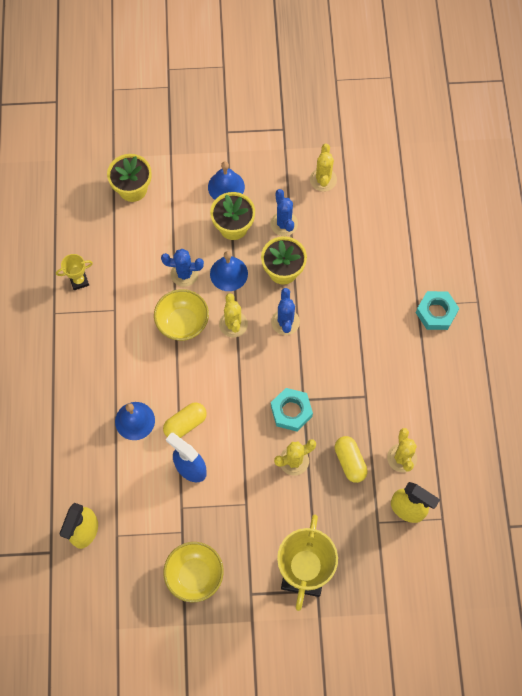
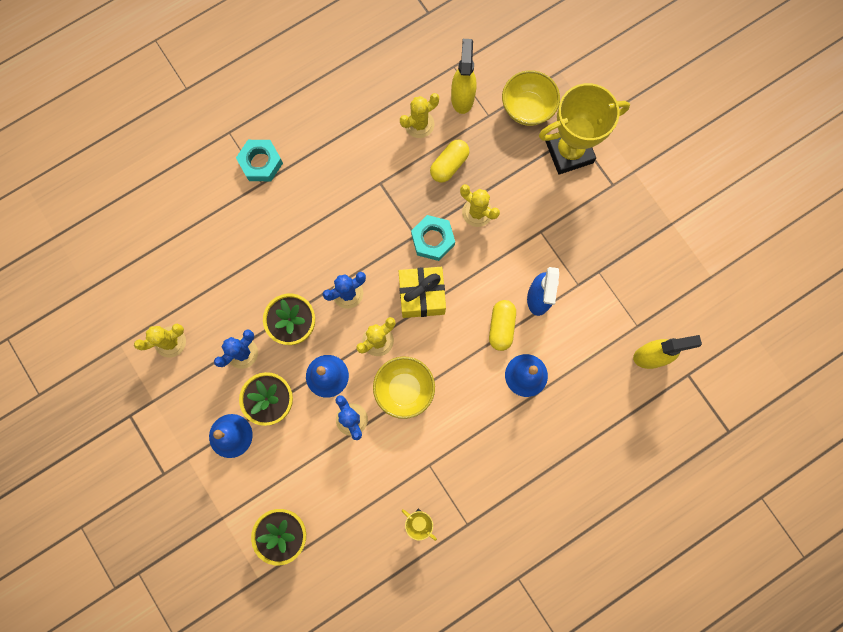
camera: 120 degrees left, 10 degrees up
yellow capsule [163,402,207,438] -> yellow capsule turned 75 degrees clockwise [489,300,516,351]
yellow bowl [163,542,224,603] -> yellow bowl moved to [502,70,560,126]
none -> yellow gift [399,267,446,318]

